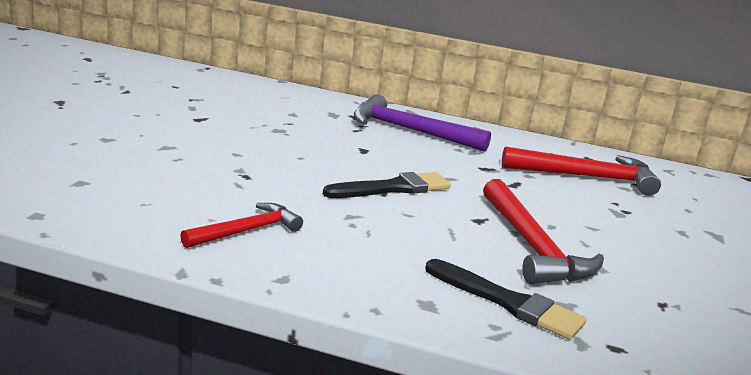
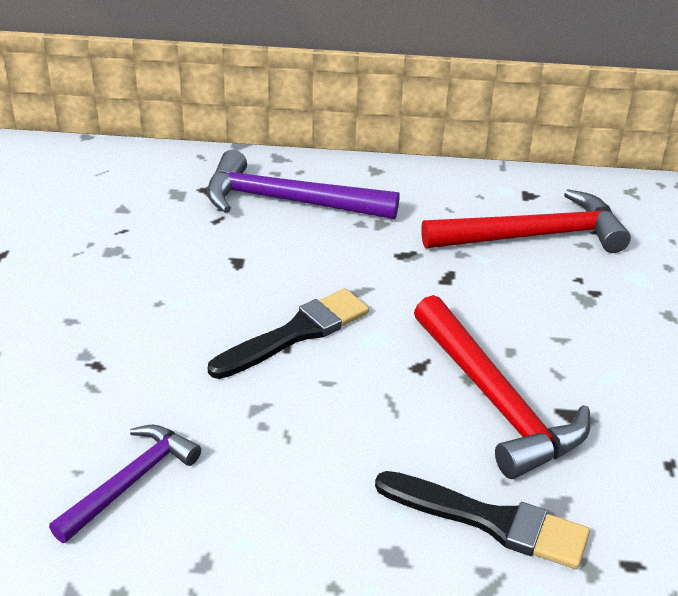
camera: 10 degrees left, 15 degrees up
red hammer [180,203,303,248] -> purple hammer [49,425,201,543]

